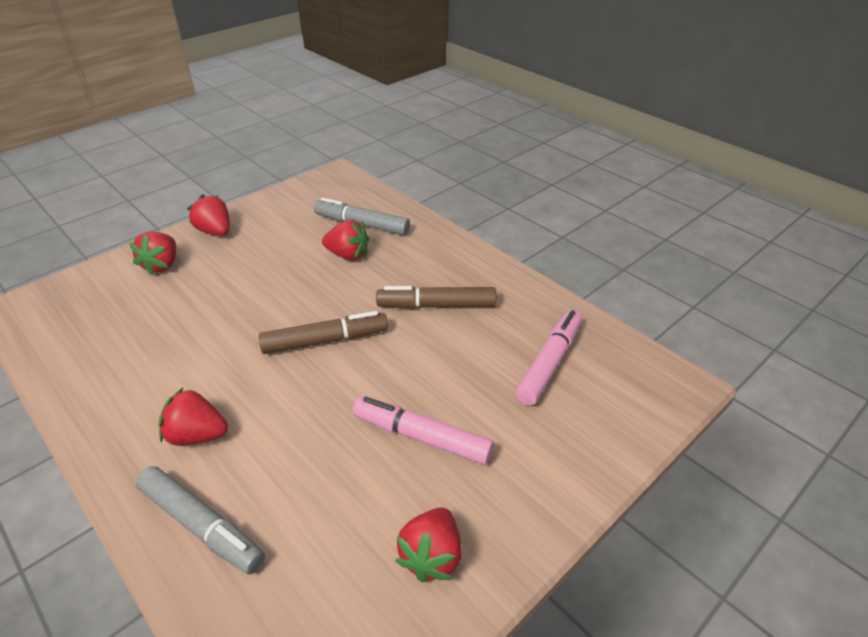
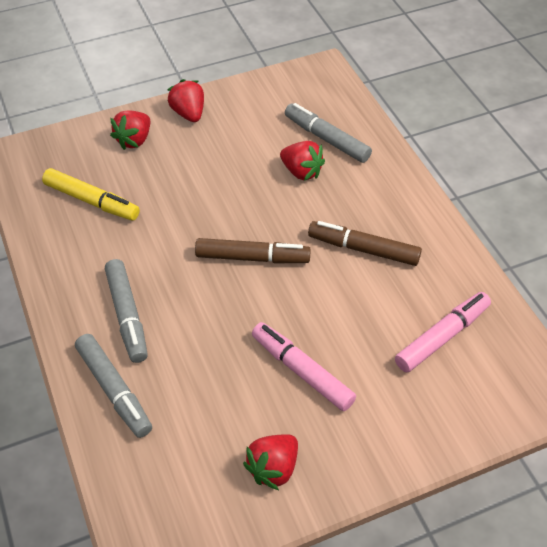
camera: 20 degrees right, 10 degrees up
red strawberry [158,387,228,446] -> grey marker [105,259,148,363]
none -> yellow marker [42,168,140,221]

